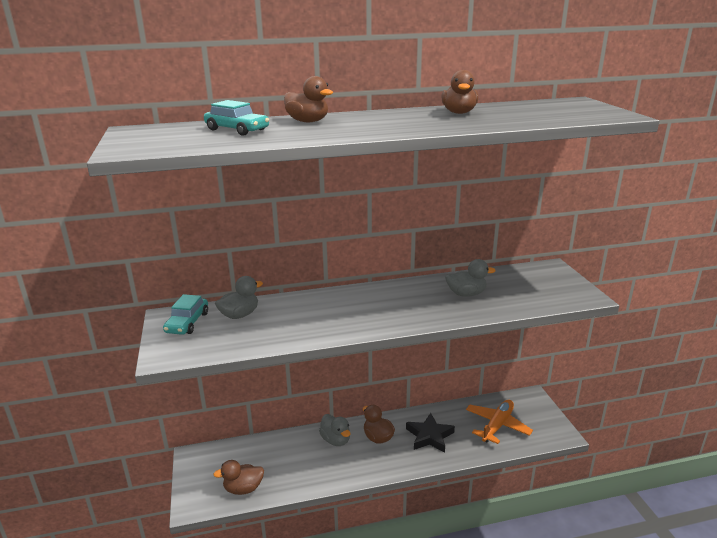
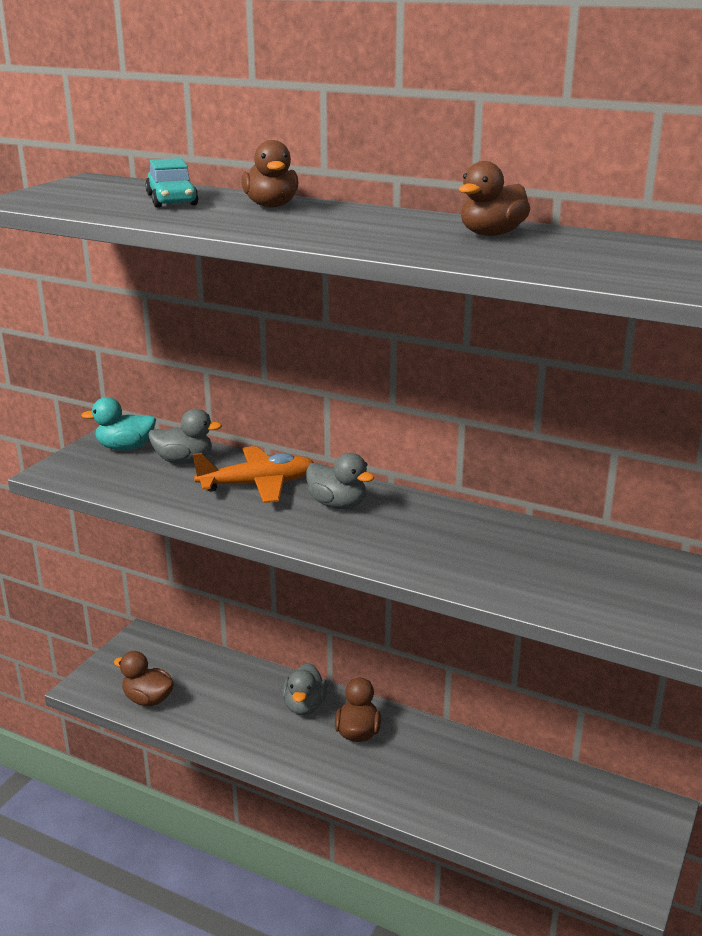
camera: 40 degrees right, 0 degrees up
turquoise car [163,294,208,335] -> turquoise duck [81,397,156,450]
black star [406,413,455,453] -> none
grey duck [445,259,496,297] -> grey duck moved to [306,453,375,509]
orange plane [466,400,533,444] -> orange plane moved to [193,446,314,503]

